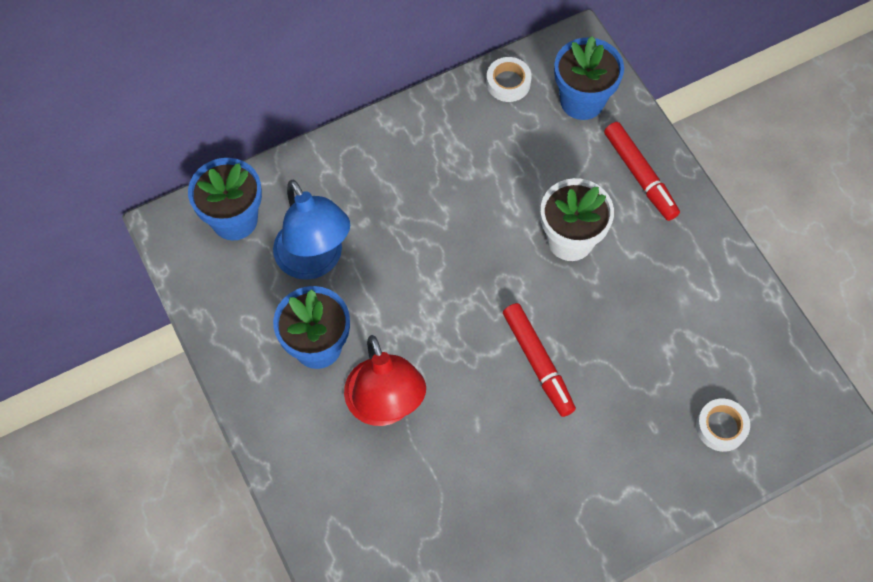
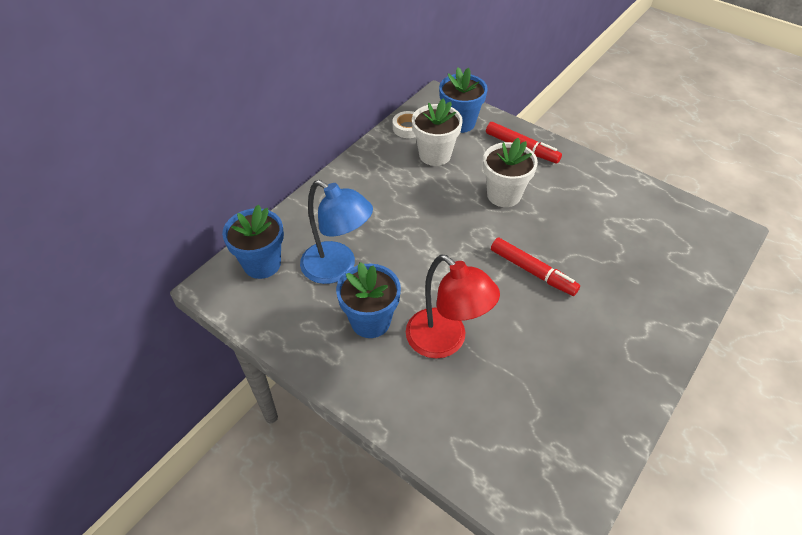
camera: 25 degrees left, 15 degrees down
white tape [696,398,750,452] -> none
none -> white flower pot [412,98,463,166]

